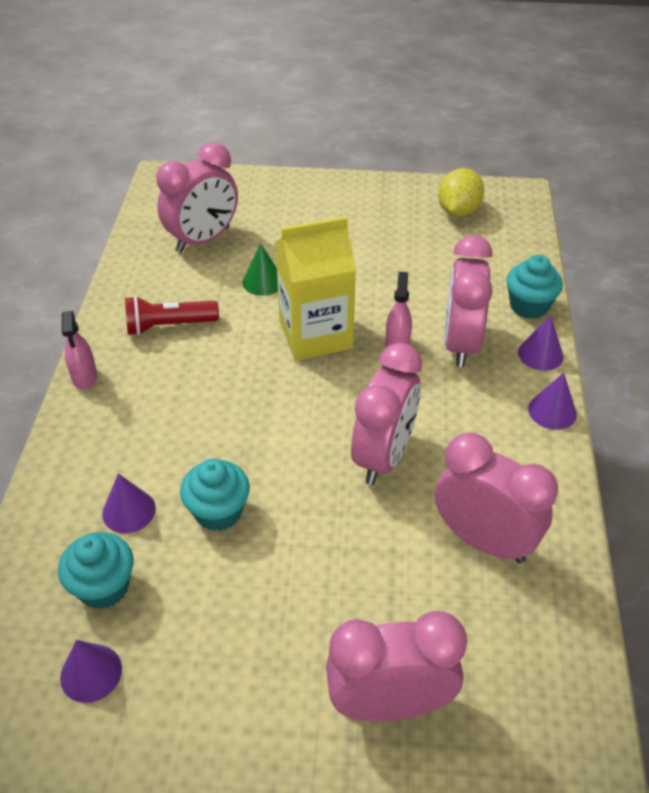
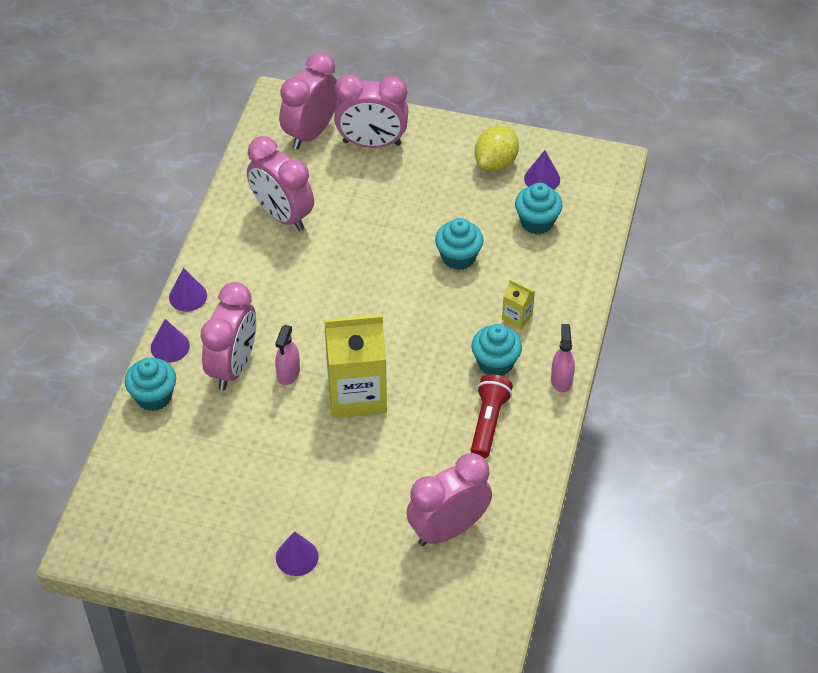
camera: 170 degrees left, 5 degrees up
purple cone [102,474,156,533] -> purple cone moved to [276,531,318,576]
red flashlight [125,296,219,336] -> red flashlight turned 75 degrees counterclockwise [471,374,513,459]
green cone [242,243,278,296] -> none
pink clock [351,343,422,485] -> pink clock moved to [279,52,337,149]
yellow lemon [438,168,484,217] -> yellow lemon moved to [475,126,519,171]
none -> turquoise cupcake [471,324,522,376]
none -> yellow carton [502,279,535,329]

